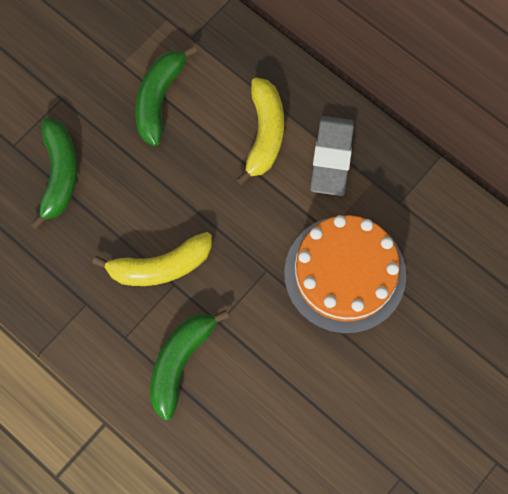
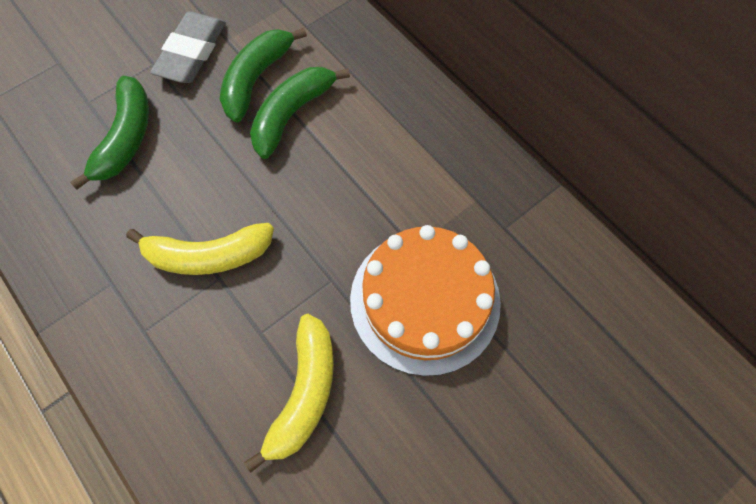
camera: 10 degrees right, 5 degrees down
green banana [150,310,229,421] -> green banana moved to [250,67,350,159]
yellow banana [236,77,284,185] -> yellow banana moved to [244,314,334,473]
grey eraser [310,116,354,196] -> grey eraser moved to [150,11,226,83]

